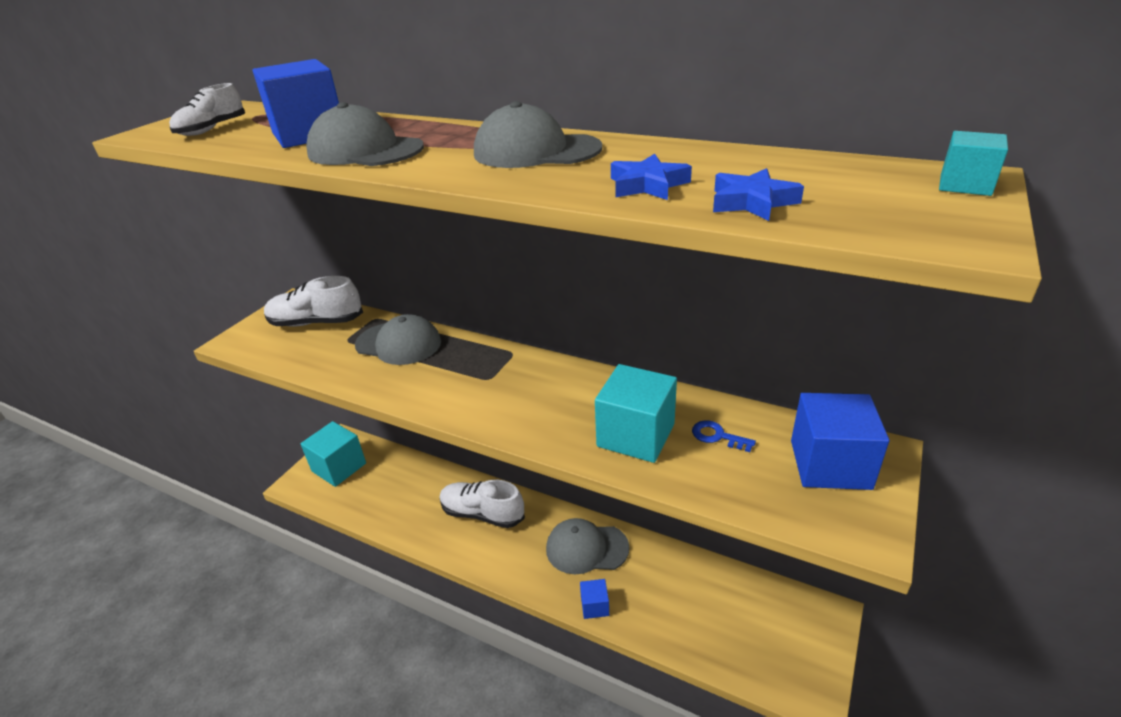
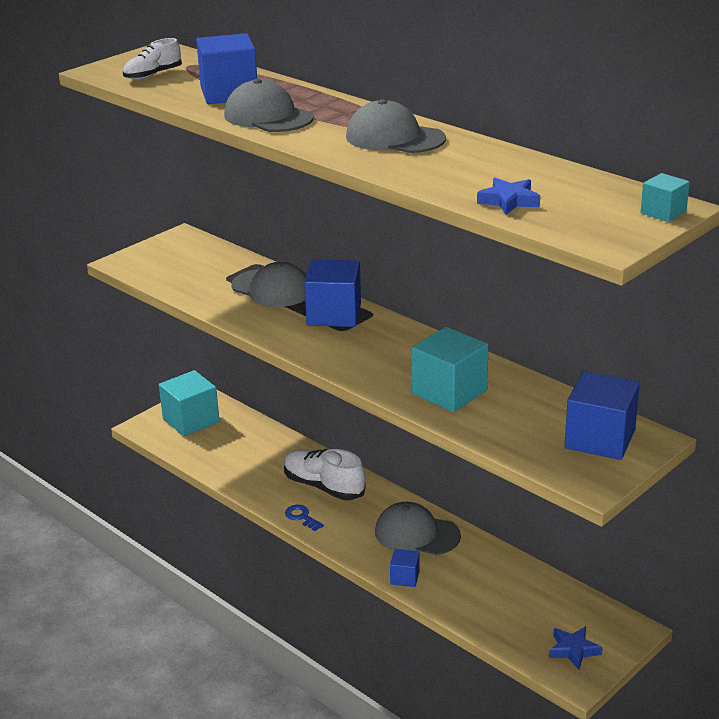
camera: 15 degrees right, 5 degrees down
white shoe [264,276,363,327] -> none
blue star [611,154,692,200] -> blue star moved to [549,626,603,670]
blue key [692,420,756,452] -> blue key moved to [285,505,324,531]
none -> blue cube [304,259,361,327]

